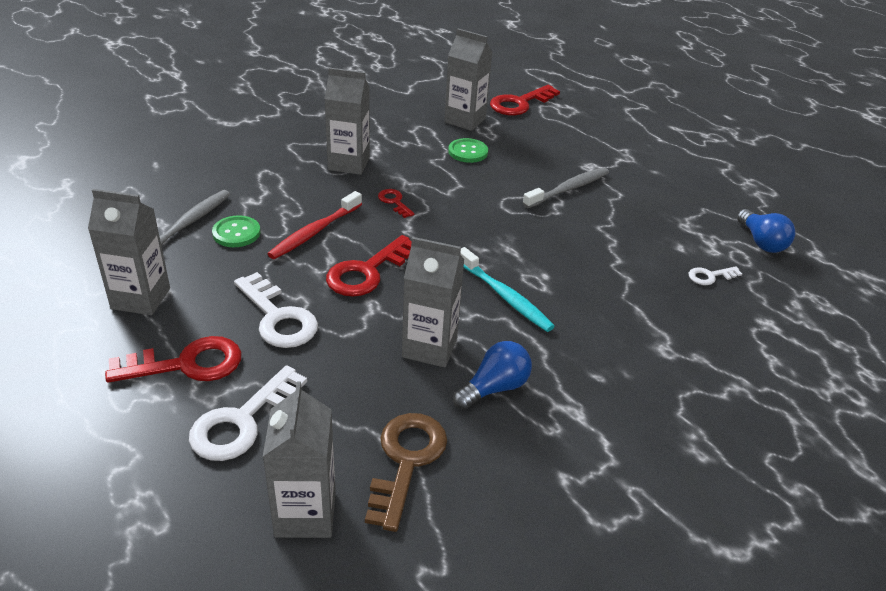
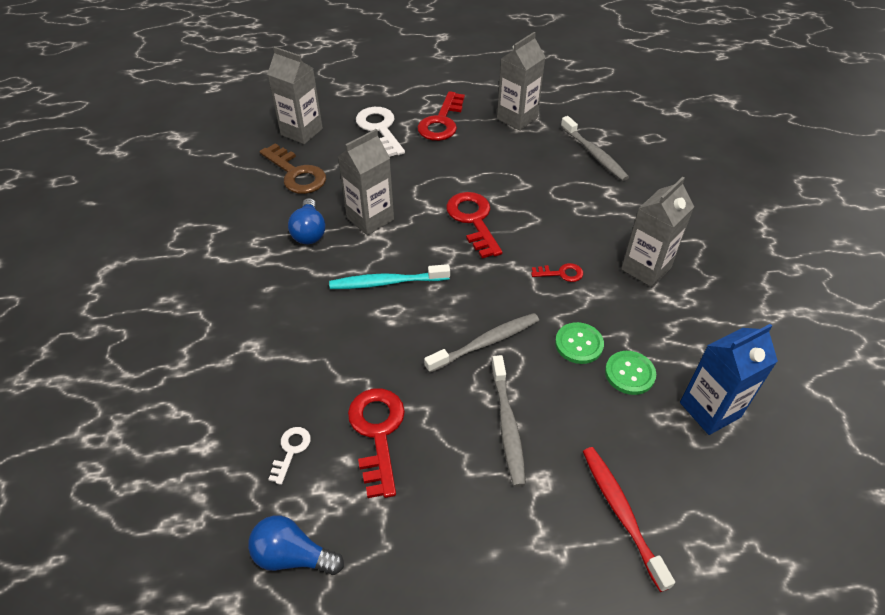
camera: 125 degrees right, 10 degrees up
green button [212,215,260,247] -> green button moved to [555,322,604,364]
white key [234,272,318,348] -> none
red toothbrush [268,191,362,259] -> red toothbrush moved to [583,447,675,592]
grey carton [444,28,492,131] -> blue carton [680,324,778,435]
red key [490,85,560,116] -> red key moved to [348,388,405,498]
none -> grey toothbrush [424,313,539,373]

